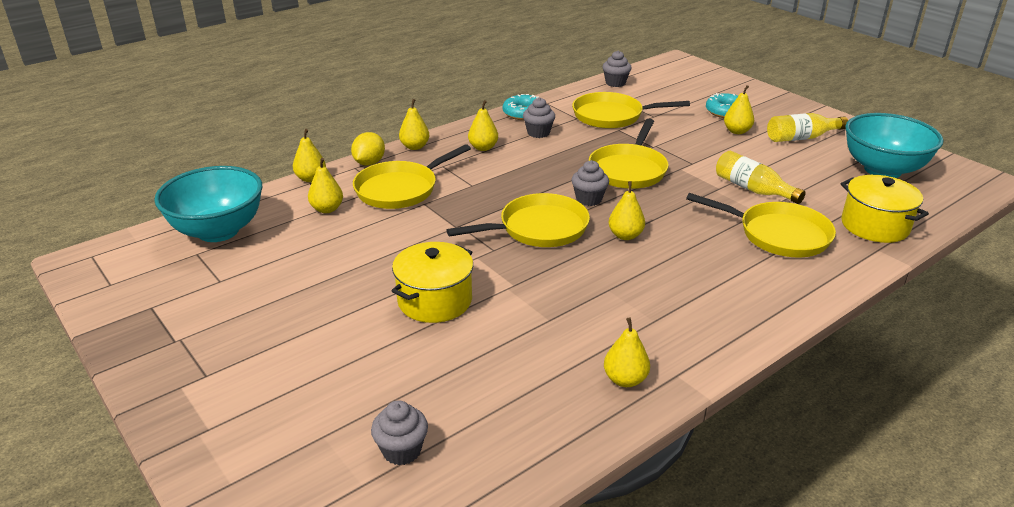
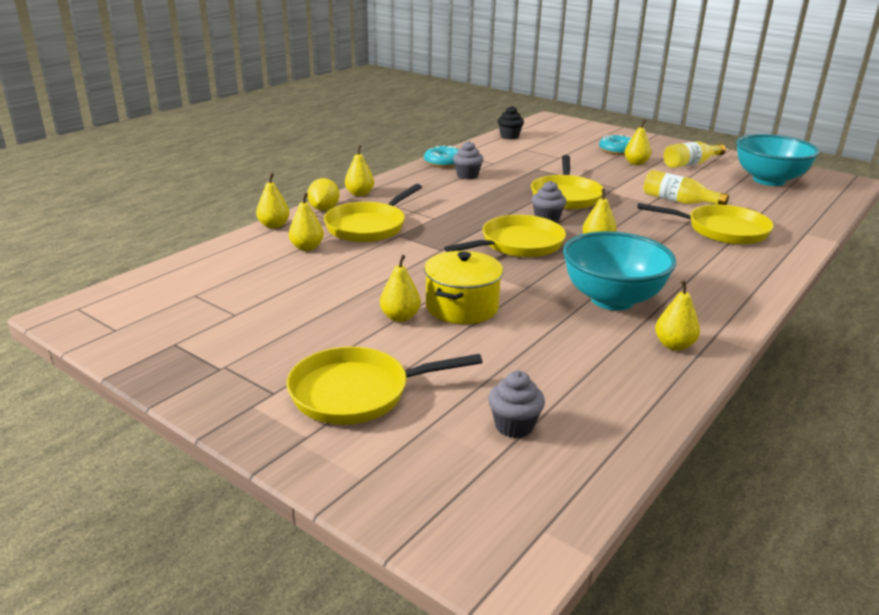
camera: 15 degrees left, 5 degrees down
turquoise bowl [154,166,262,242] -> turquoise bowl moved to [563,231,676,310]
yellow pear [468,100,498,151] -> yellow pear moved to [380,255,421,322]
yellow pan [572,92,690,129] -> yellow pan moved to [286,347,482,424]
grey cupcake [602,51,631,87] -> black cupcake [498,106,524,139]
yellow pot [841,175,929,243] -> none

